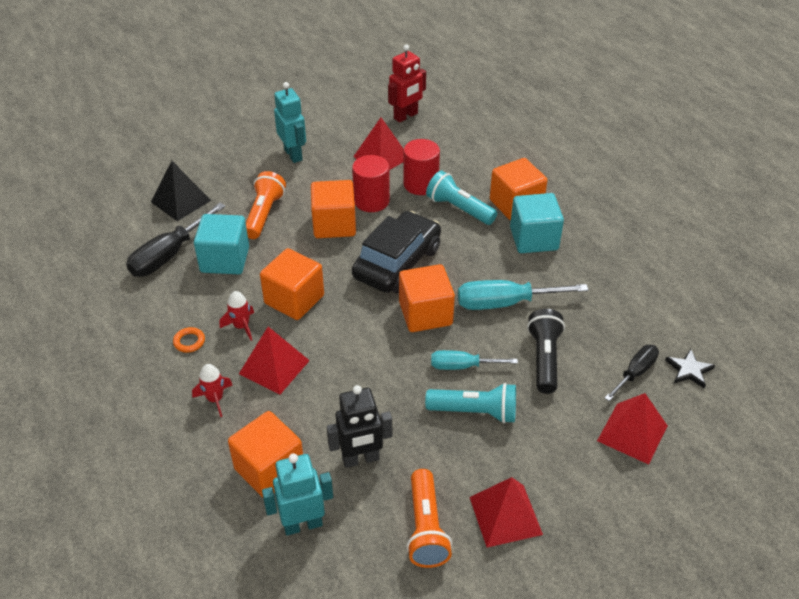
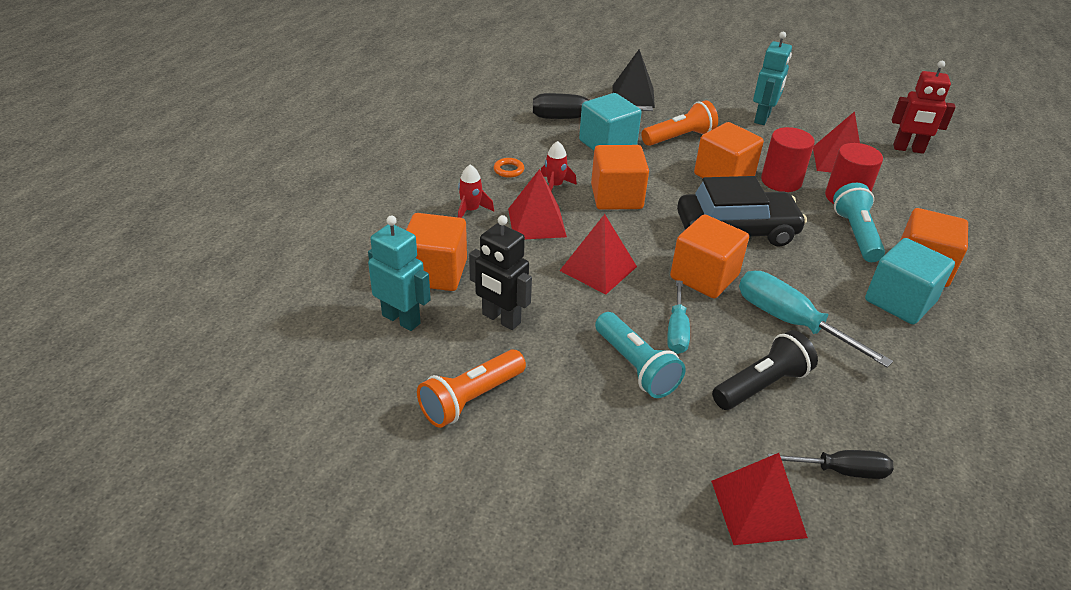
camera: 50 degrees right, 5 degrees down
turquoise screwdriver [431,350,518,370] -> turquoise screwdriver turned 135 degrees counterclockwise [667,280,690,354]
red pyramid [470,477,543,547] -> red pyramid moved to [560,214,637,295]
black star [665,349,715,389] -> none

